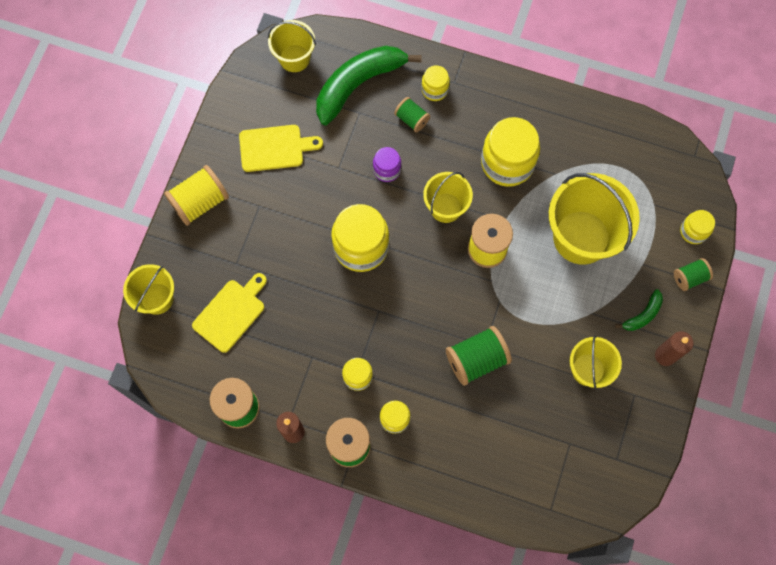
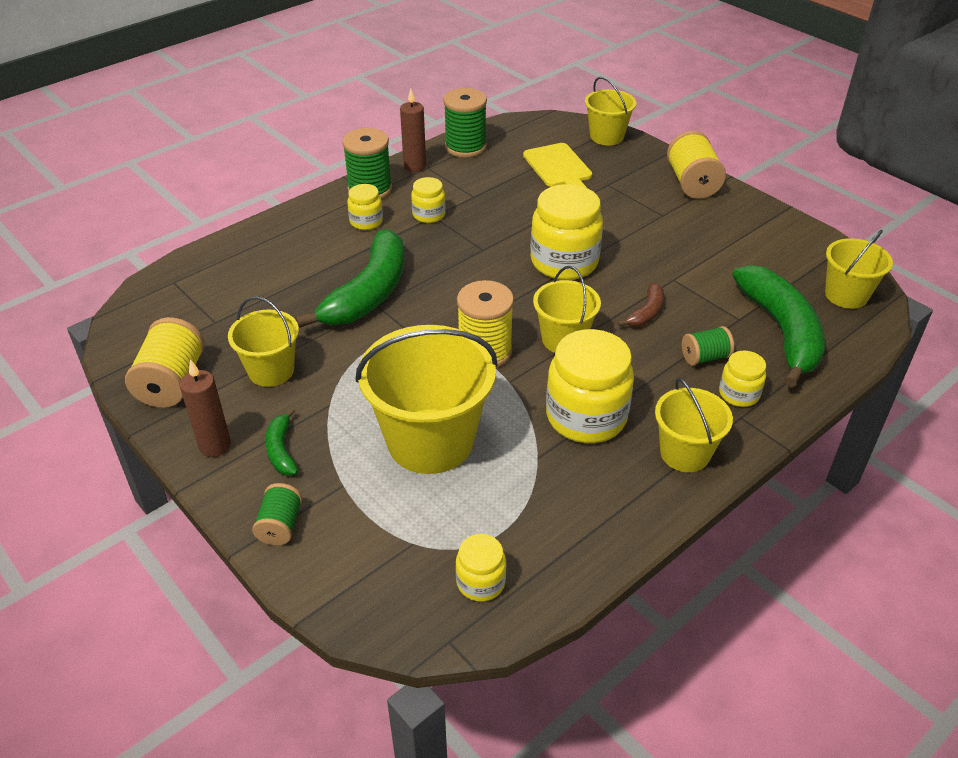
camera: 120 degrees right, 30 degrees down
yellow cutting board [239,125,323,172] -> none
purple jar [373,147,401,182] -> brown banana [618,283,664,326]
green spool [446,326,512,386] -> green banana [295,229,404,328]
yellow jar [680,210,715,244] -> yellow jar moved to [455,534,506,602]
none -> yellow spool [125,317,205,408]
none -> yellow bucket [655,378,733,472]

